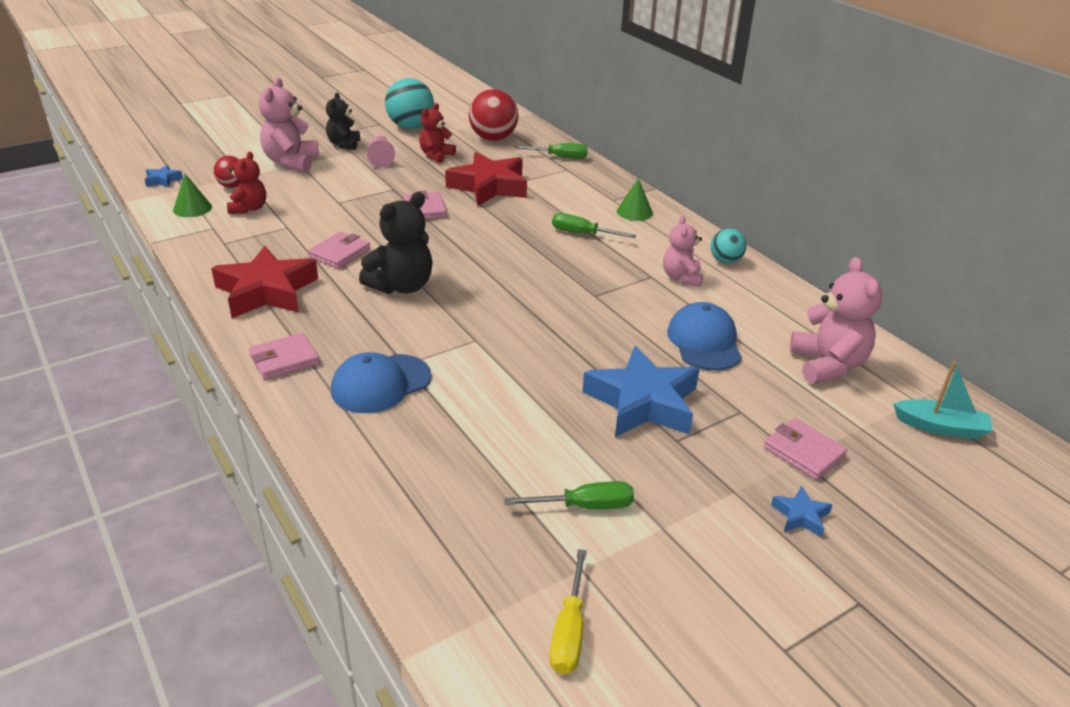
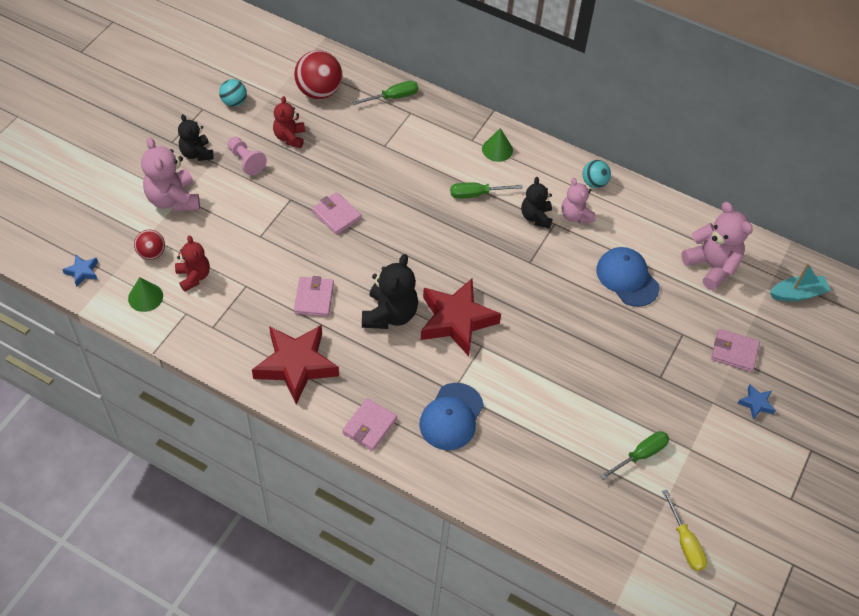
camera: 30 degrees left, 20 degrees up
turquoise ball [385,78,434,129] -> turquoise ball [219,79,247,107], size x0.57
red star [445,152,527,206] -> red star moved to [421,279,501,356]
blue star [582,346,700,437] -> none
none -> black teddy bear [521,177,553,229]

